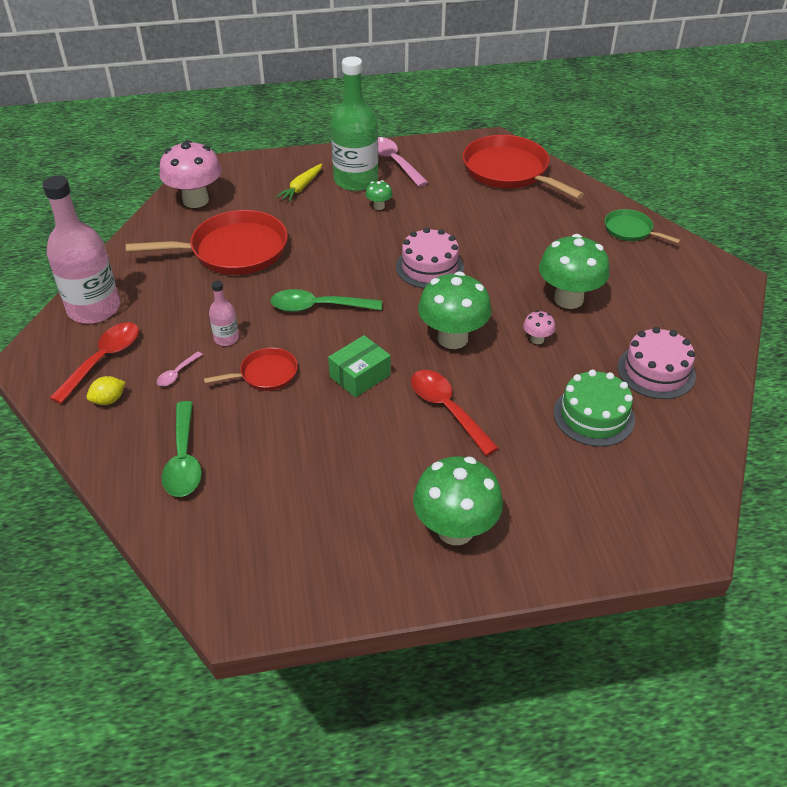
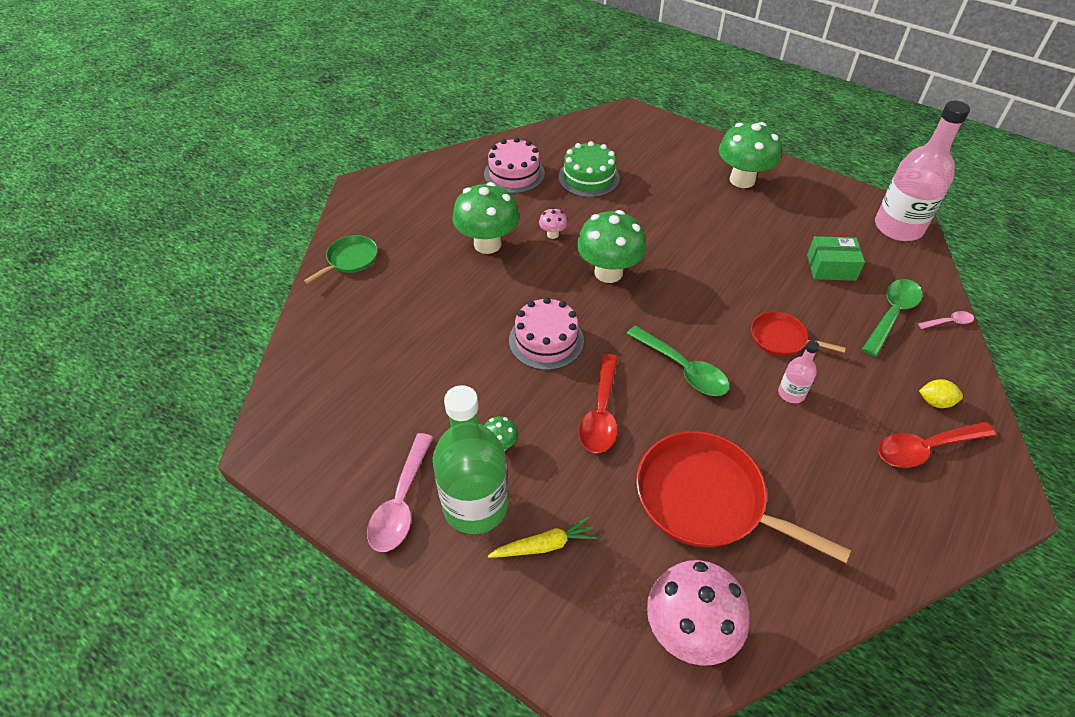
camera: 135 degrees left, 5 degrees up
pink bottle [42,176,120,324] -> pink bottle moved to [875,101,970,241]
pink spoon [157,351,203,386] -> pink spoon moved to [918,311,974,329]
green box [328,335,391,398] -> green box moved to [807,236,865,281]
red spoon [411,370,499,456] -> red spoon moved to [579,354,618,453]
red pan [462,135,584,199] -> none
green pan [605,209,681,244] -> green pan turned 135 degrees counterclockwise [304,235,378,284]

